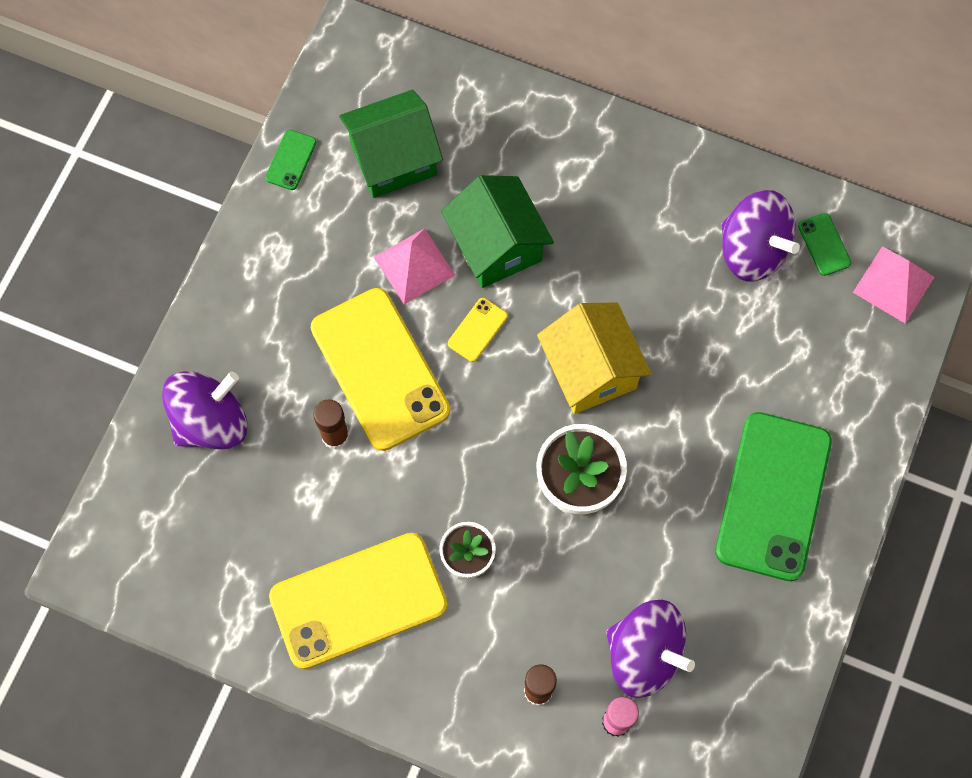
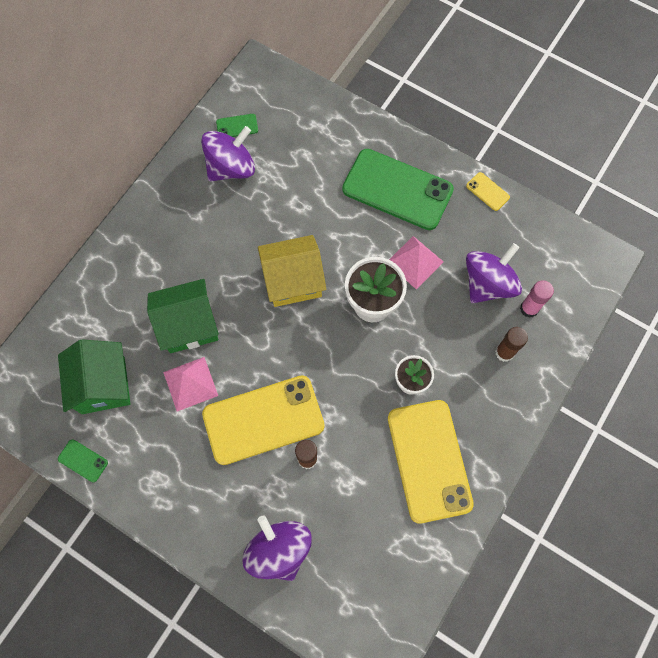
camera: 80 degrees left, 0 degrees up
yellow phone [448,298,508,362] -> yellow phone moved to [466,172,510,211]
pink pyramid [853,246,934,324] -> pink pyramid moved to [389,236,444,290]

